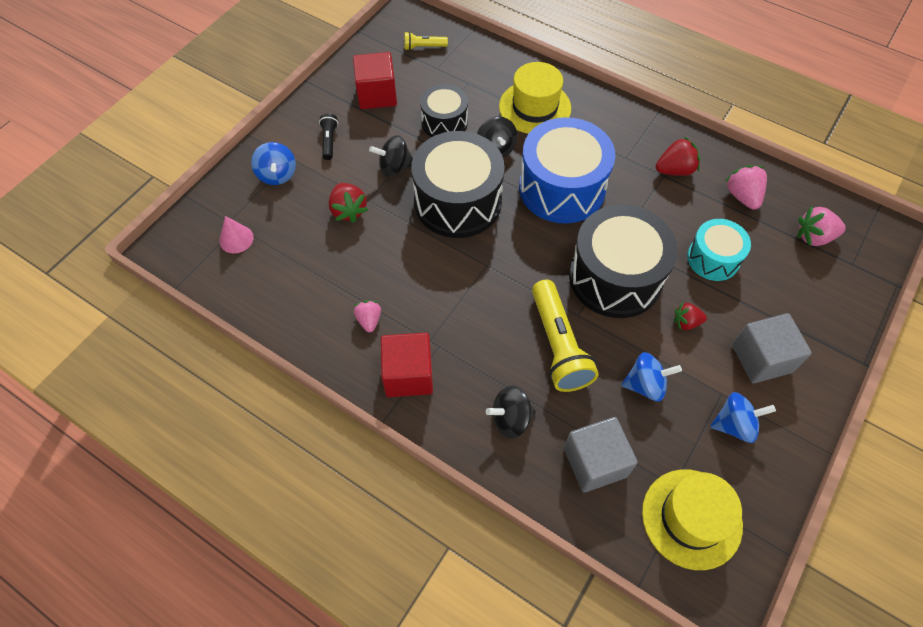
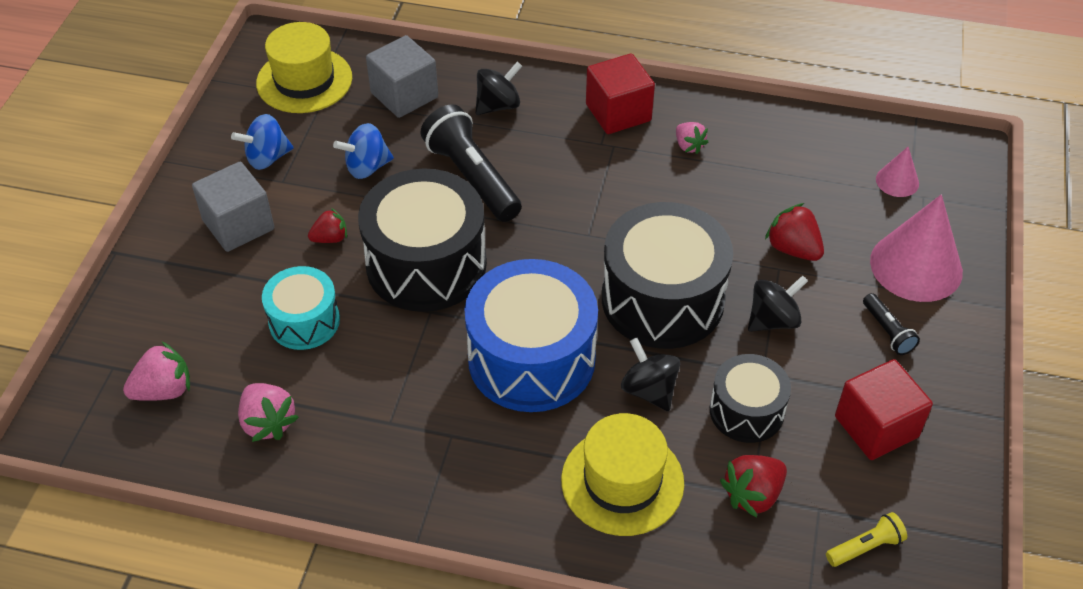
camera: 160 degrees right, 10 degrees down
blue spinning top [251,142,296,185] -> pink cone [870,195,963,302]
yellow flashlight [532,280,599,392] -> black flashlight [420,104,522,222]
red strawberry [656,136,700,176] -> red strawberry moved to [720,455,787,518]

